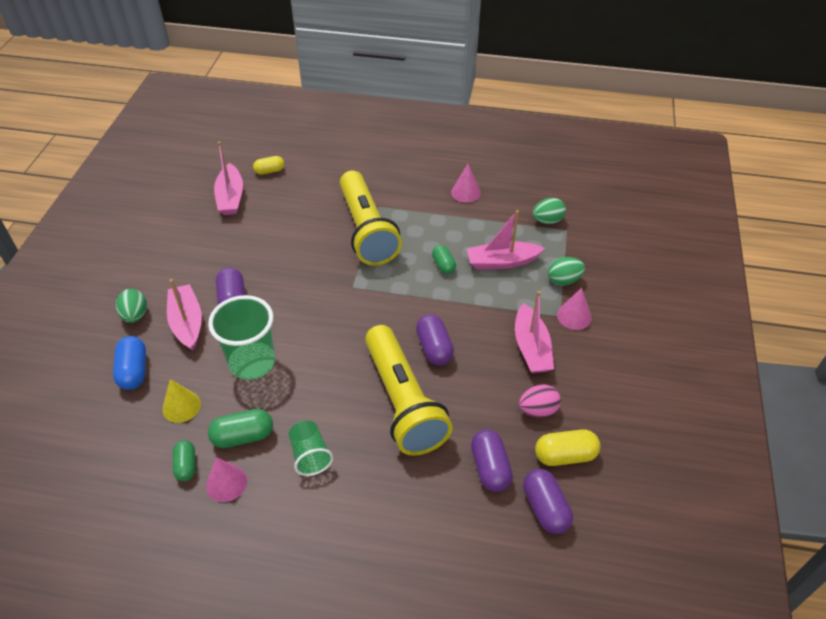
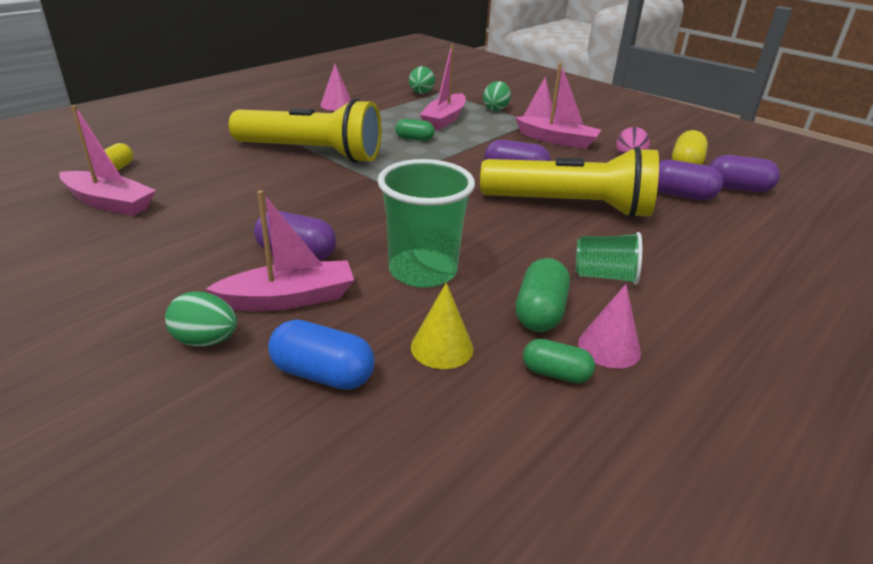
camera: 60 degrees left, 15 degrees down
pink boat [167,279,202,351] -> pink boat turned 150 degrees clockwise [206,190,354,311]

